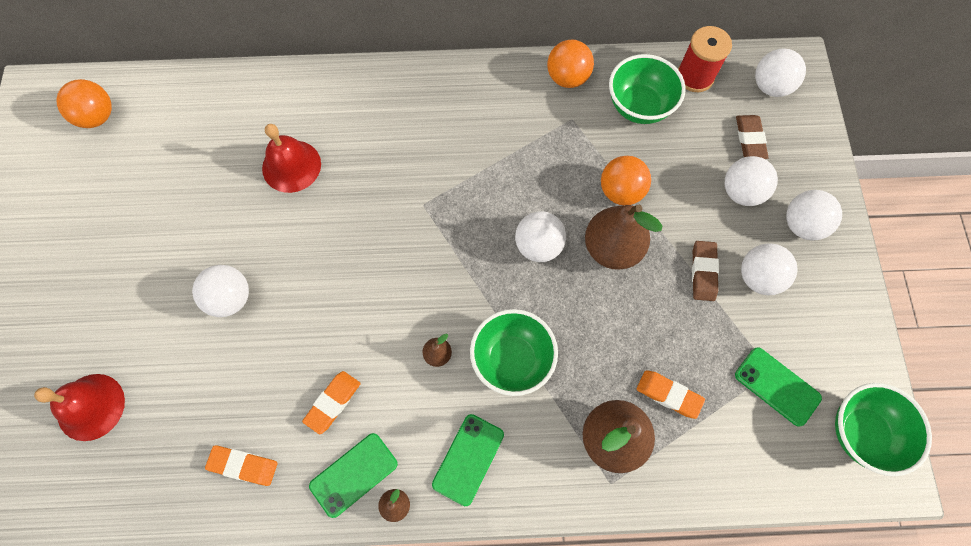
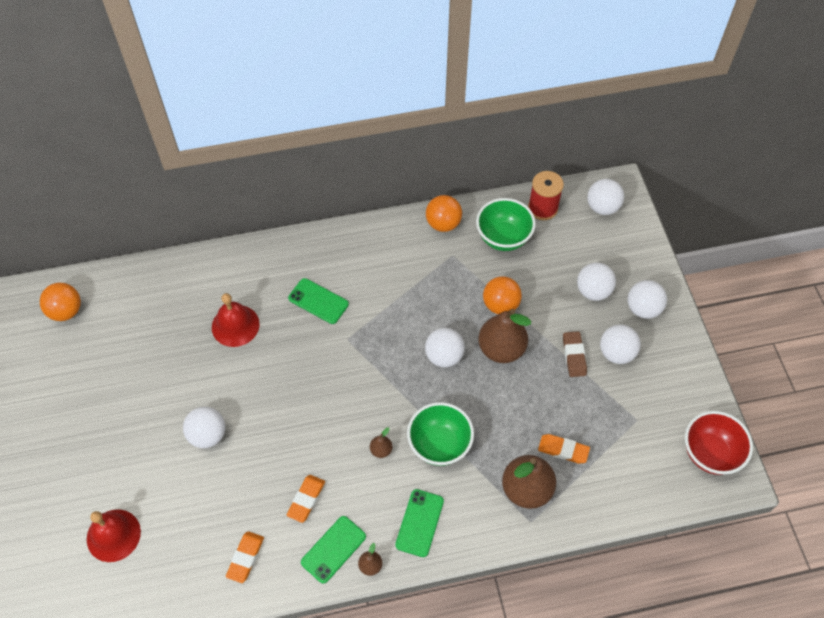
camera: 10 degrees left, 10 degrees down
orange eraser [205,445,277,486] -> orange eraser turned 75 degrees counterclockwise [226,531,264,583]
green phone [735,347,822,427] -> green phone moved to [288,278,349,324]
brown eraser [736,115,769,159] -> none
green bowl [835,383,932,476] -> red bowl [685,411,753,475]

